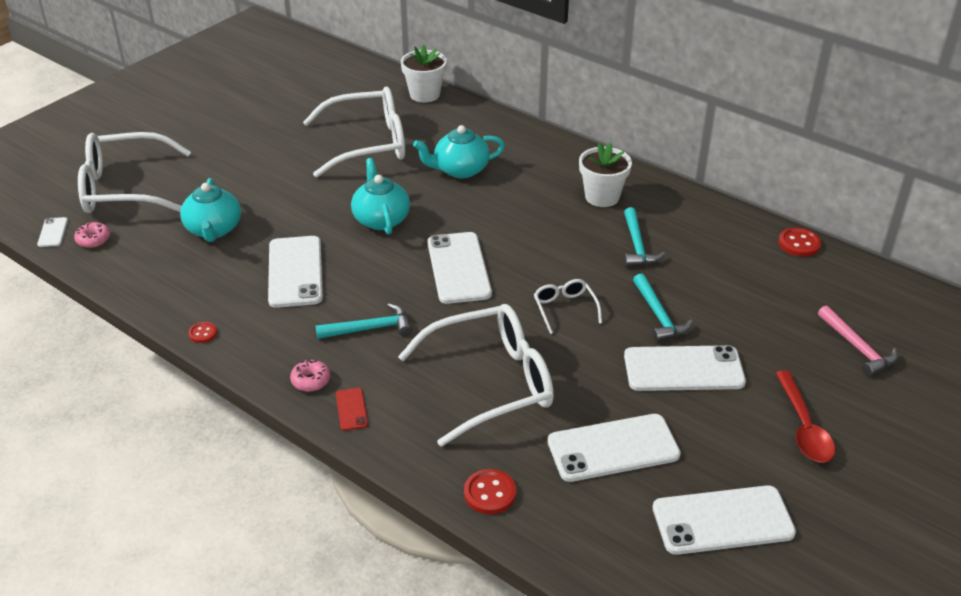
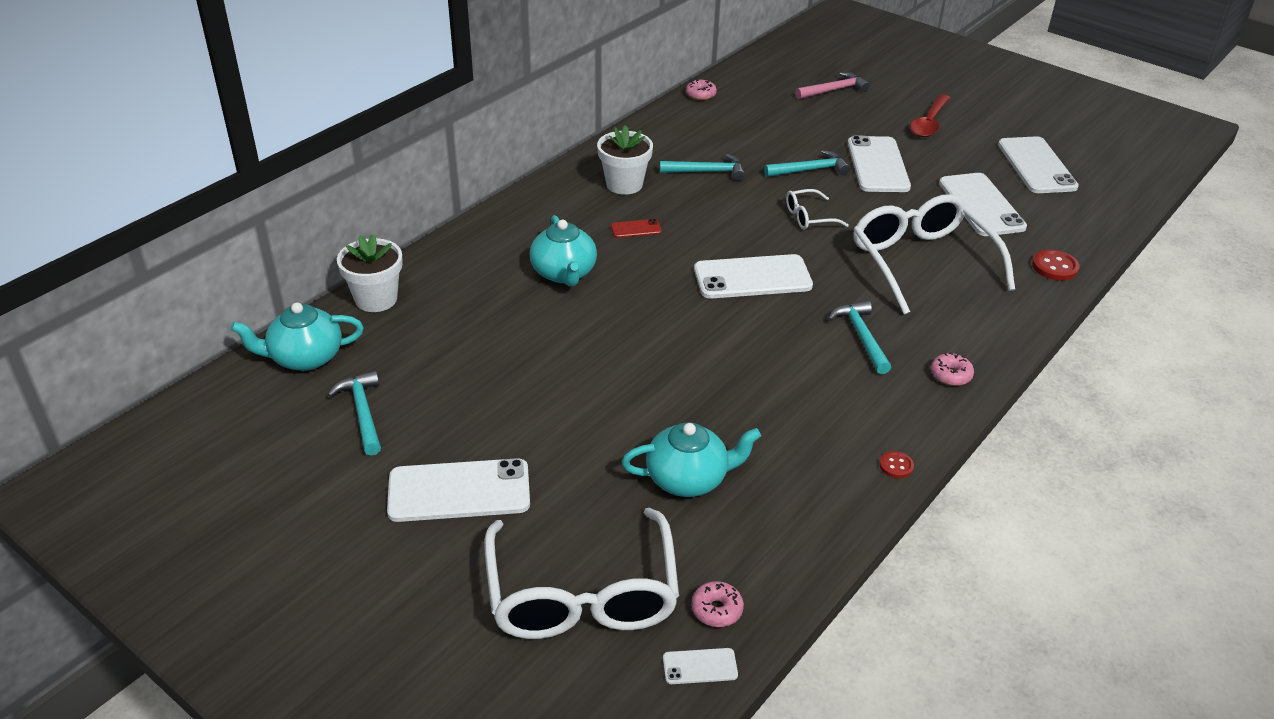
camera: 90 degrees left, 0 degrees up
white phone [268,236,323,308] -> white phone moved to [387,458,530,522]
white glasses [303,87,405,178] -> none
red phone [336,388,368,431] -> red phone moved to [611,219,662,238]
turquoise teapot [351,158,410,235] -> turquoise teapot moved to [231,302,364,371]
red spoon [775,370,835,463] -> red spoon turned 120 degrees clockwise [910,94,950,137]
red button [779,227,821,257] -> pink donut [686,80,717,100]
none -> turquoise hammer [328,371,381,455]

